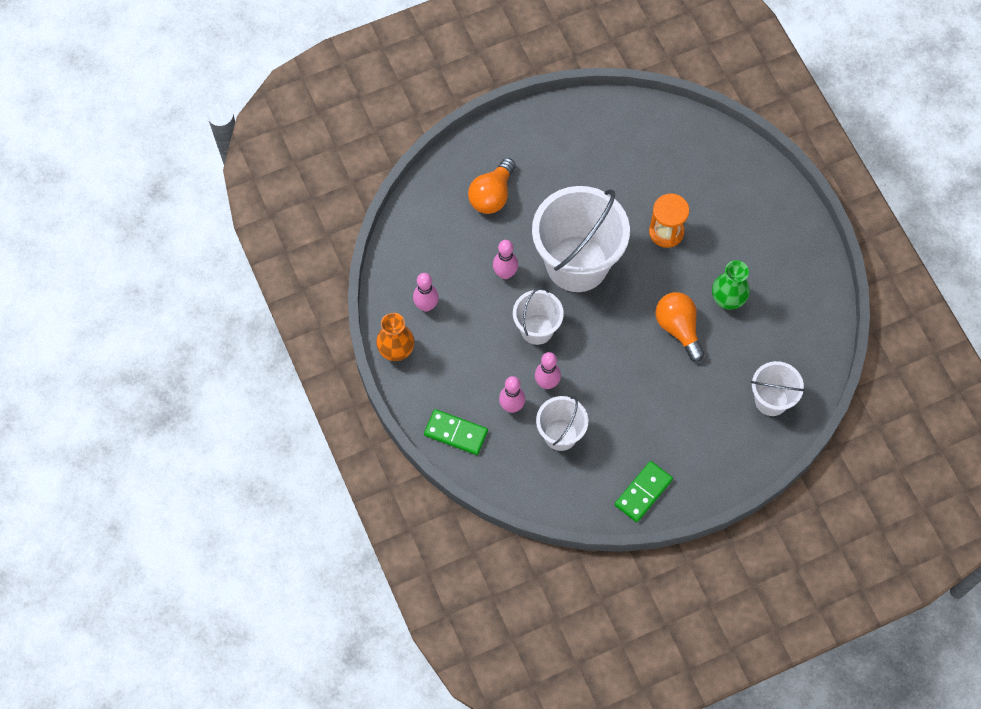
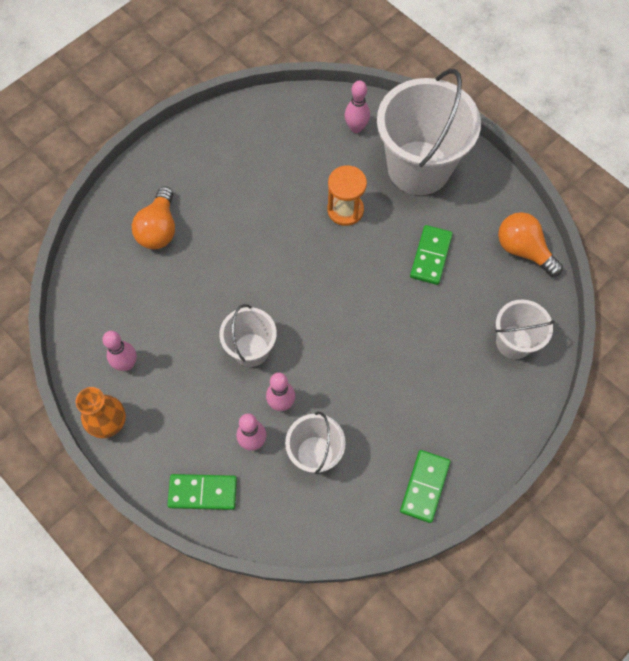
camera: 20 degrees left, 0 degrees up
pink bowling pin [493,240,518,279] -> pink bowling pin moved to [345,81,370,133]
white bucket [532,186,630,292] -> white bucket moved to [377,69,481,195]
orange light bulb [655,292,705,362] -> orange light bulb moved to [498,212,563,277]
green vase [712,260,750,310] -> green domino [410,225,453,285]

